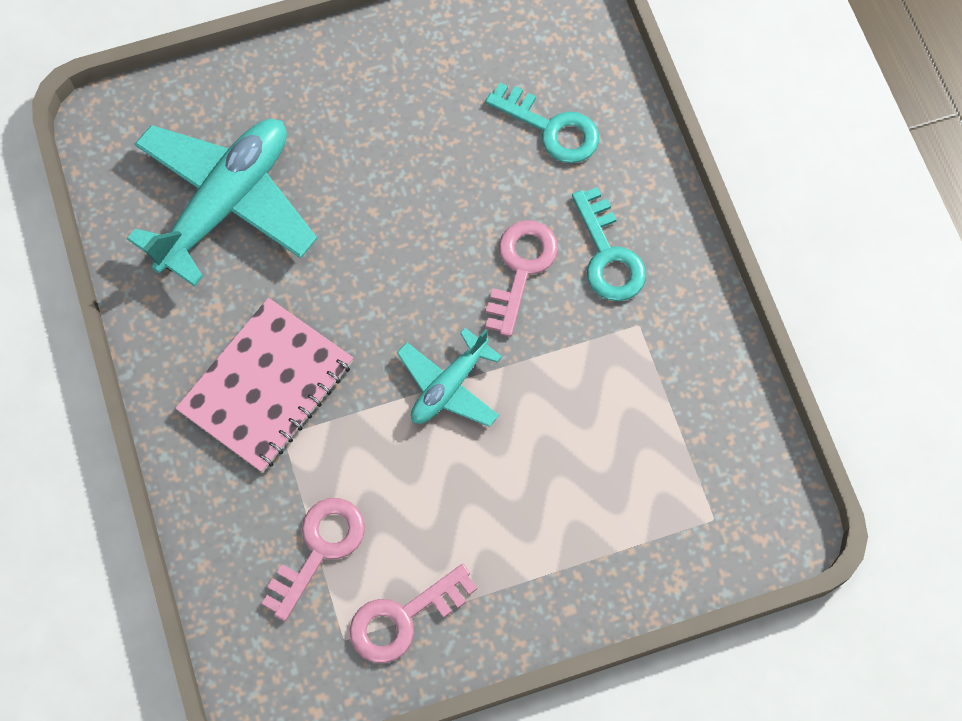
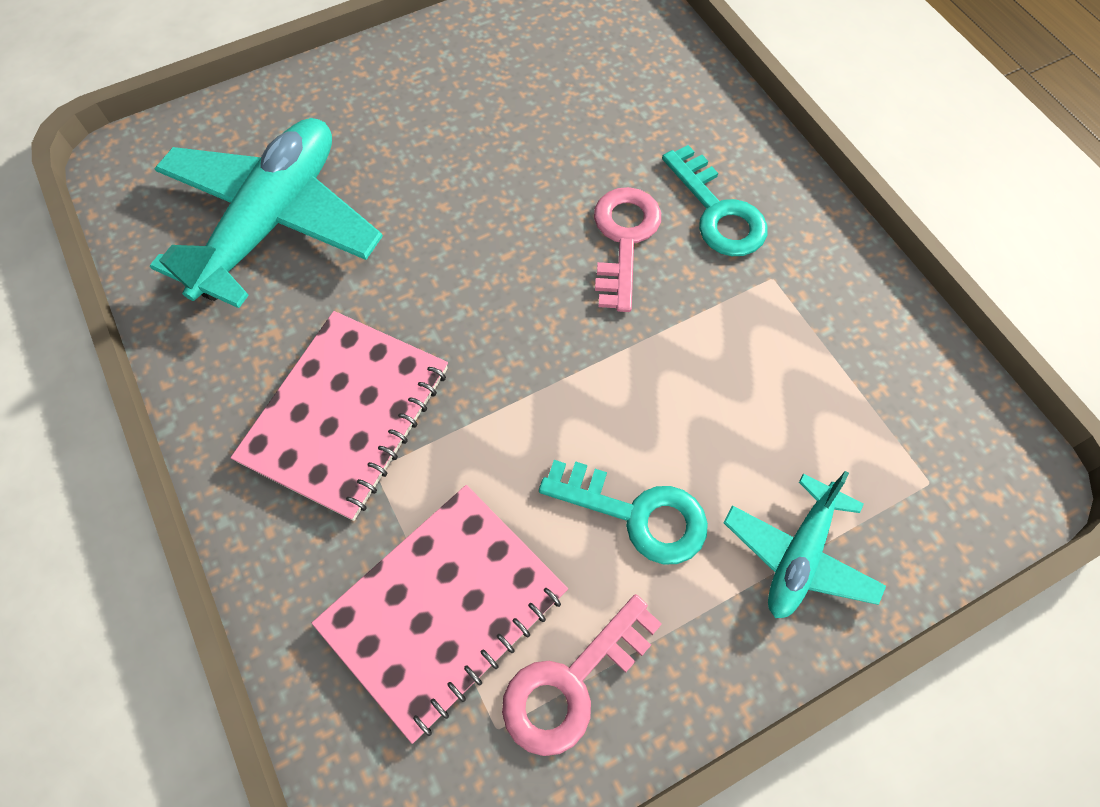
camera: 10 degrees left, 5 degrees down
pink key [262,498,365,621] -> pink notebook [312,485,568,744]
turquoise plane [397,328,502,427] -> turquoise plane moved to [724,471,886,618]
turquoise key [485,82,599,163] -> turquoise key moved to [539,460,708,565]

